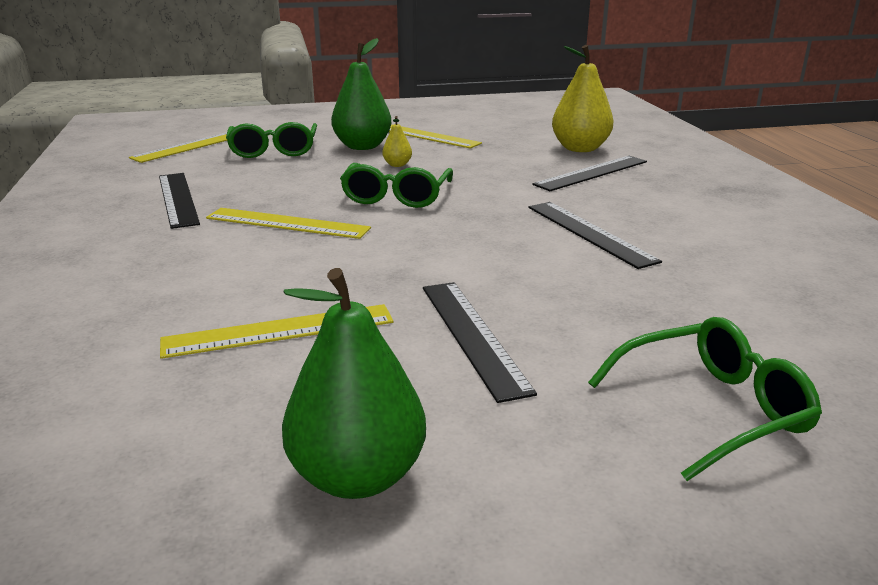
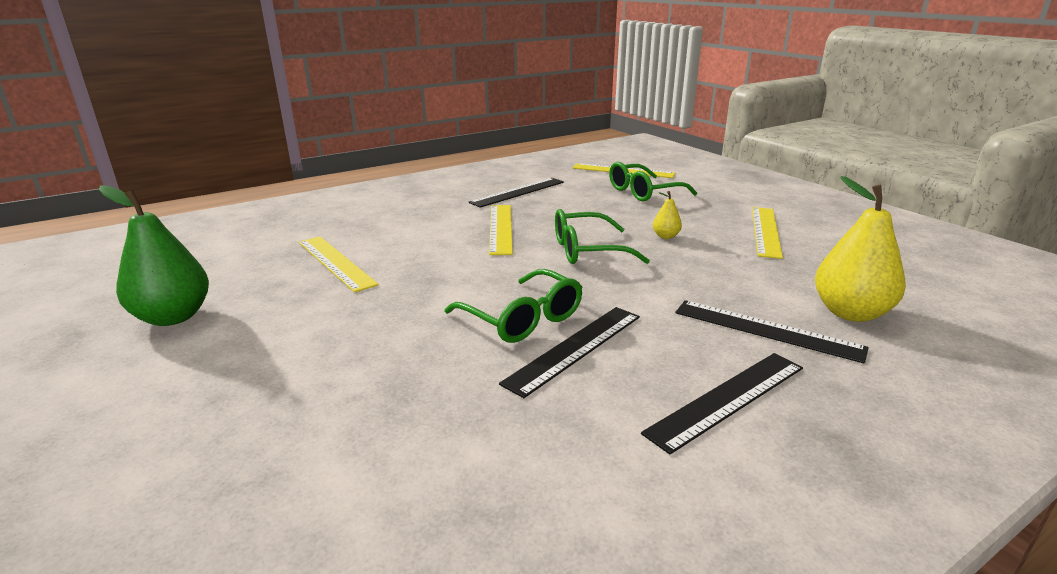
camera: 70 degrees right, 0 degrees up
green pear [331,38,391,150] -> none
black ruler [423,282,537,403] -> black ruler moved to [641,353,803,455]
green glasses [588,317,822,481] -> green glasses moved to [444,269,582,343]

